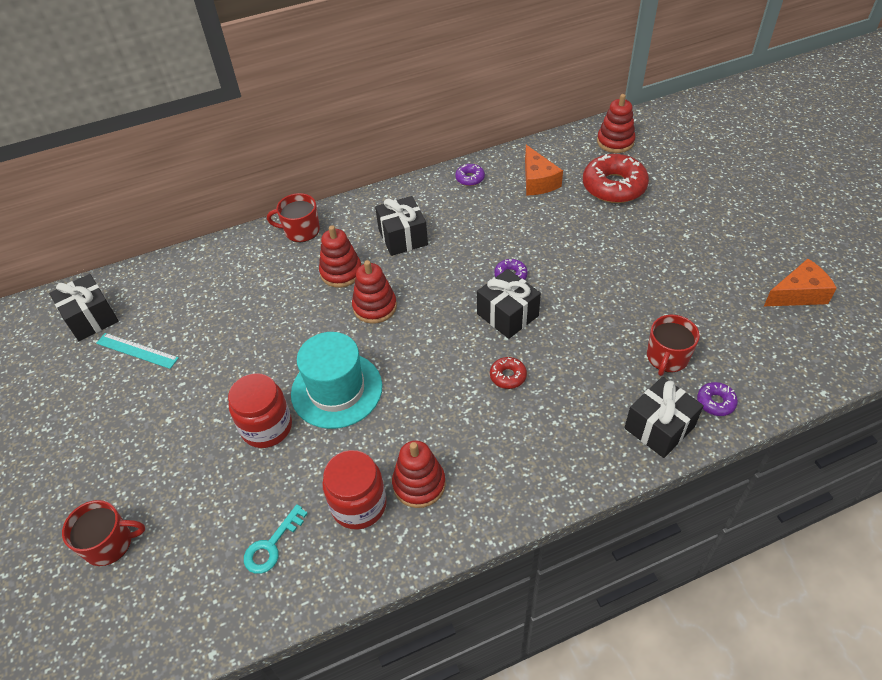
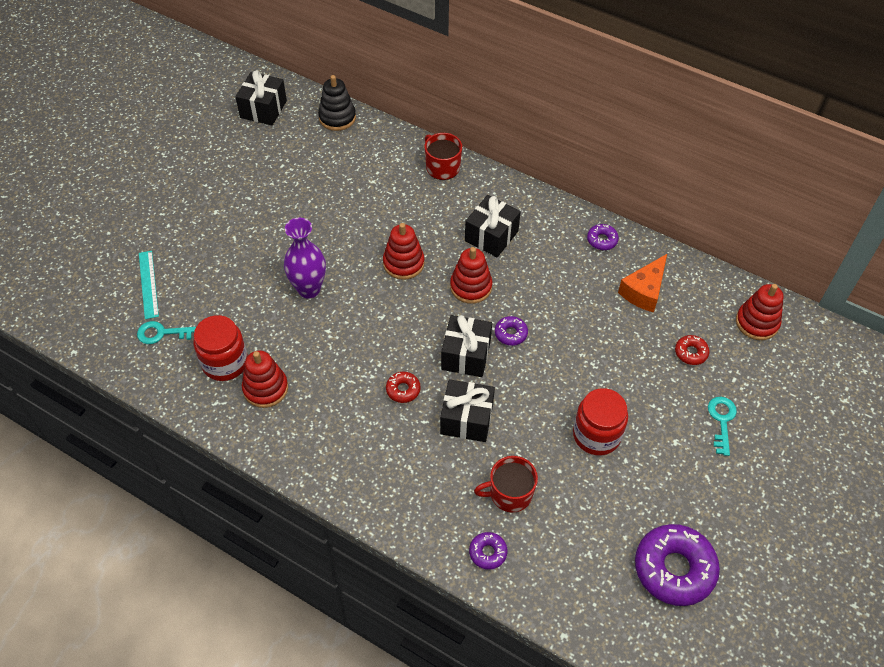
camera: 50 degrees right, 5 degrees up
red mug [62,500,145,566] -> none
turquoise ruler [96,333,179,369] -> turquoise ruler moved to [139,251,159,319]
red jar [228,373,292,448] -> red jar moved to [573,388,628,455]
turquoise hat [291,332,382,429] -> purple vase [284,218,326,299]
red stacking toy [319,225,361,288] -> red stacking toy moved to [450,247,492,304]
red donut [583,154,649,203] -> red donut [675,335,709,365], size x0.47
black gift [624,377,704,458] -> black gift moved to [440,379,495,442]
orange cheese [763,259,837,307] -> purple donut [635,524,720,606]
none -> black stacking toy [318,75,356,131]
none -> turquoise key [708,397,737,456]

